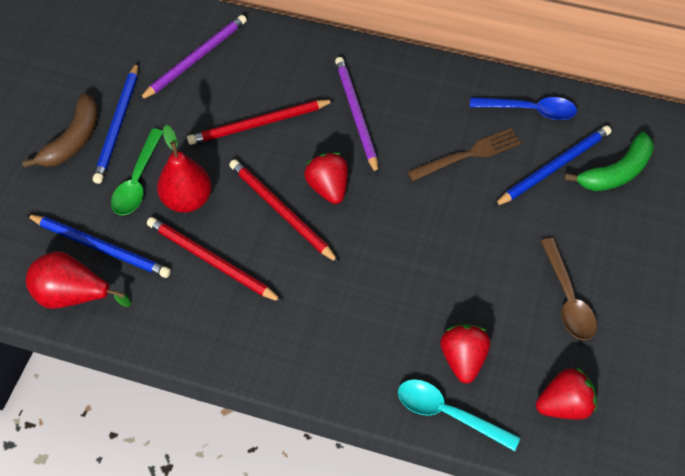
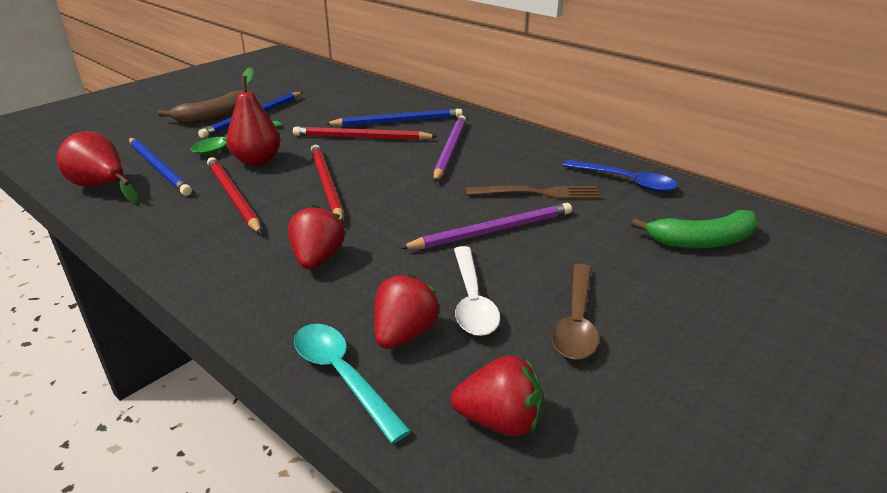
camera: 25 degrees right, 25 degrees down
purple pencil [138,15,247,101] -> purple pencil moved to [400,203,572,249]
red strawberry [304,153,348,204] -> red strawberry moved to [288,204,345,269]
blue pencil [493,126,611,207] -> blue pencil moved to [325,109,463,127]
none -> white spoon [454,246,500,336]

